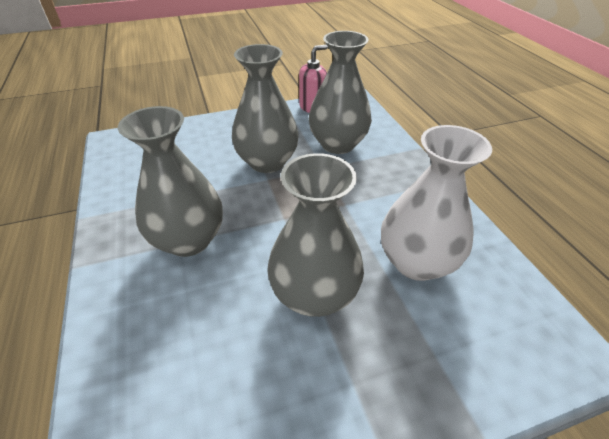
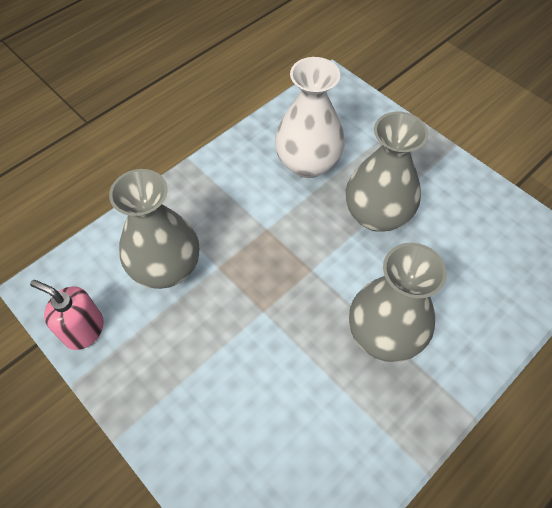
camera: 115 degrees left, 15 degrees up
grey vase [232,44,299,173] -> none

